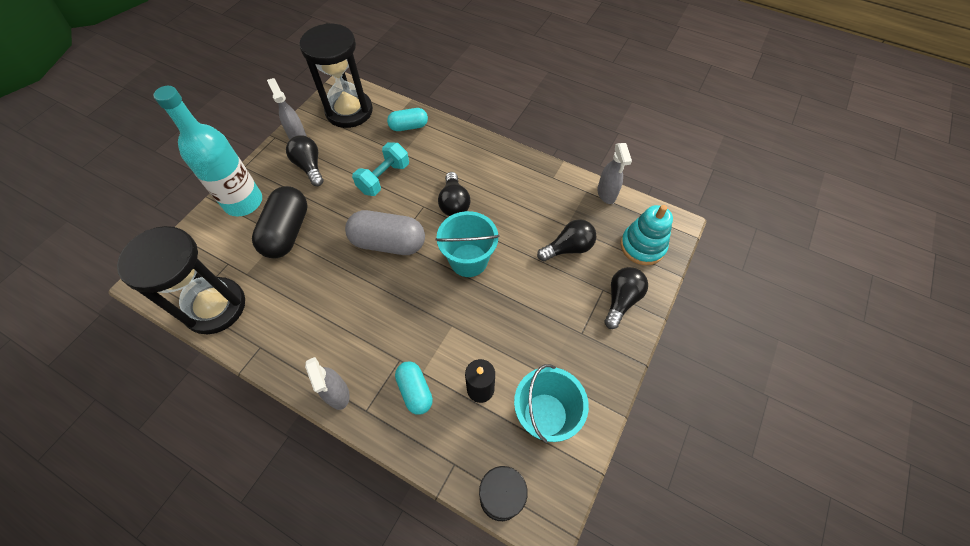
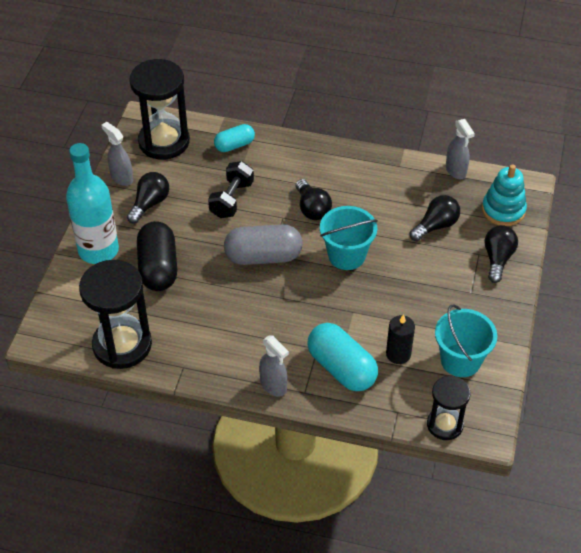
camera: 15 degrees left, 10 degrees down
black light bulb [286,136,324,186] -> black light bulb turned 75 degrees clockwise [127,172,169,223]
turquoise dumbbell [352,142,409,196] -> black dumbbell [208,161,254,218]
turquoise capsule [395,361,433,415] -> turquoise capsule [307,323,378,391], size x1.68

